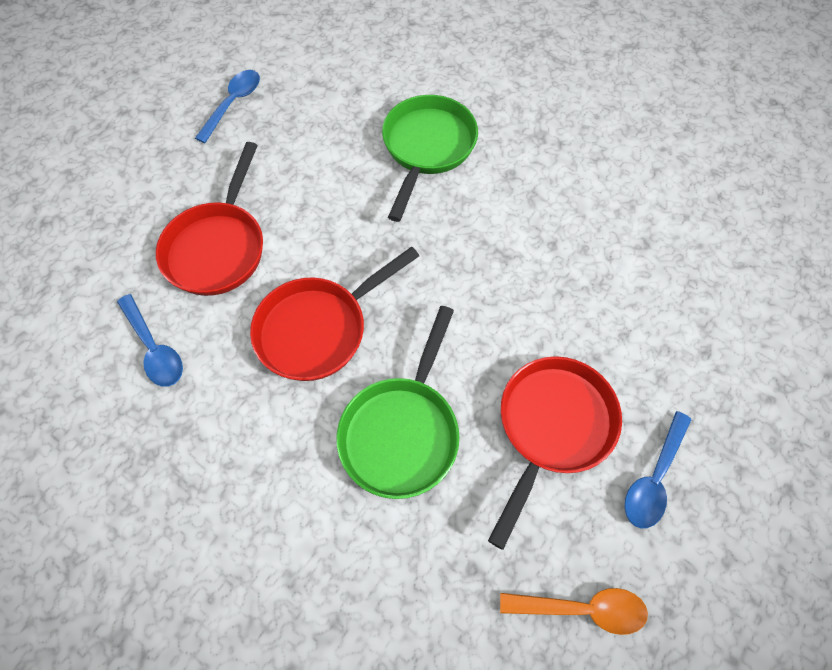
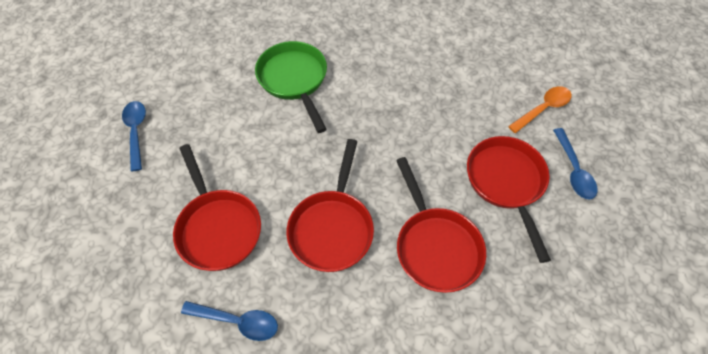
camera: 40 degrees left, 5 degrees down
green pan [336,306,459,499] -> red pan [396,157,486,293]
orange spoon [500,588,648,635] -> orange spoon moved to [508,86,572,133]

